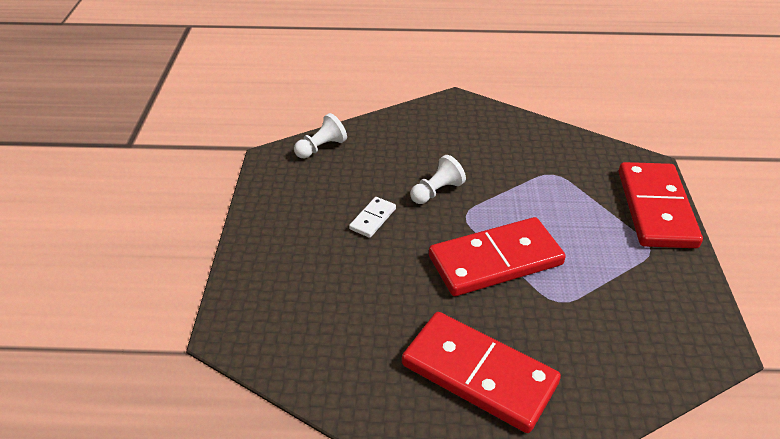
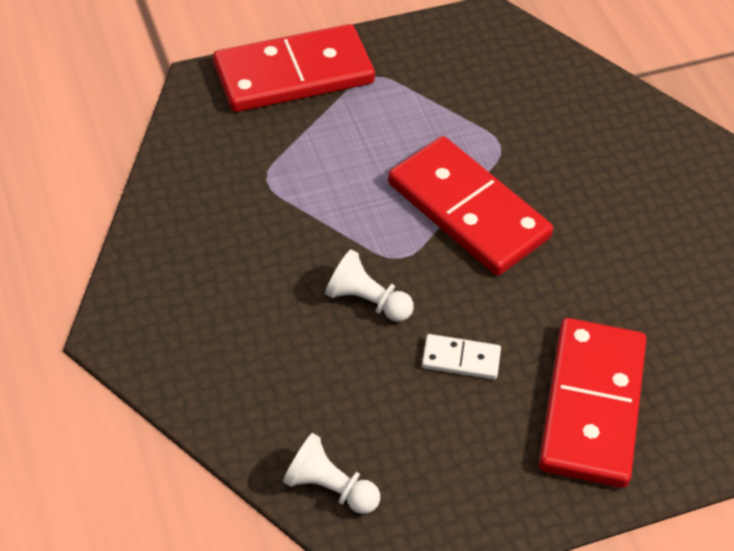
camera: 115 degrees left, 10 degrees up
red domino [402,312,561,433] -> red domino moved to [539,318,646,488]

